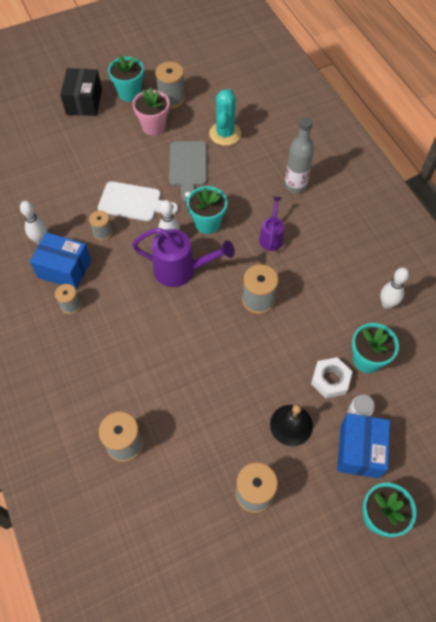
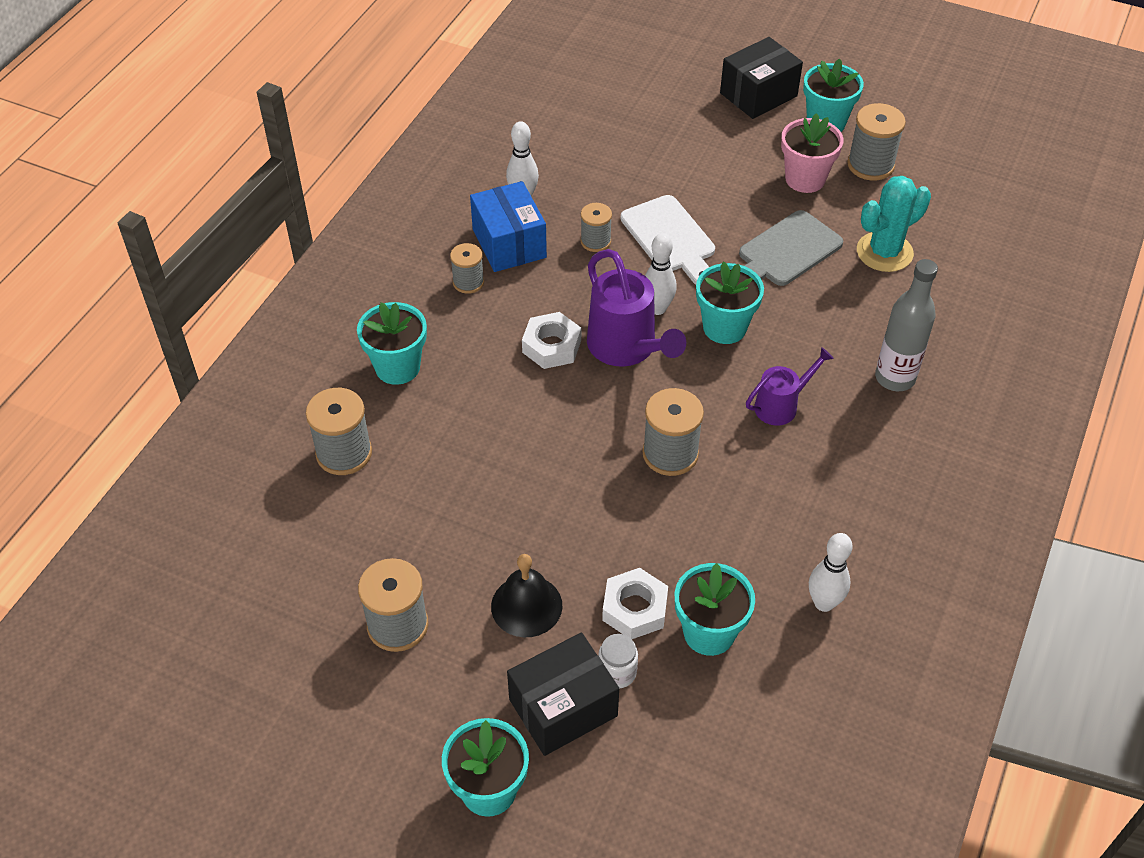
camera: 50 degrees right, 10 degrees down
blue box [337,413,390,479] -> black box [507,632,619,756]
none -> turquoise flower pot [357,302,427,385]
none -> white nut [522,312,581,369]

